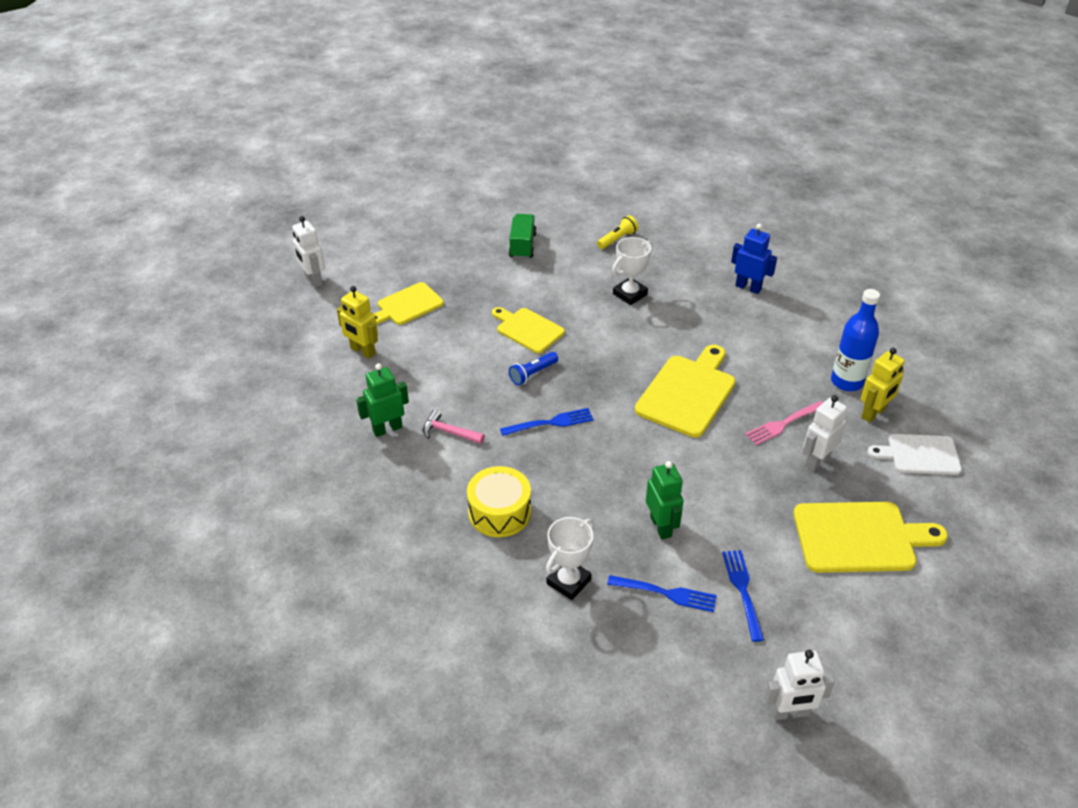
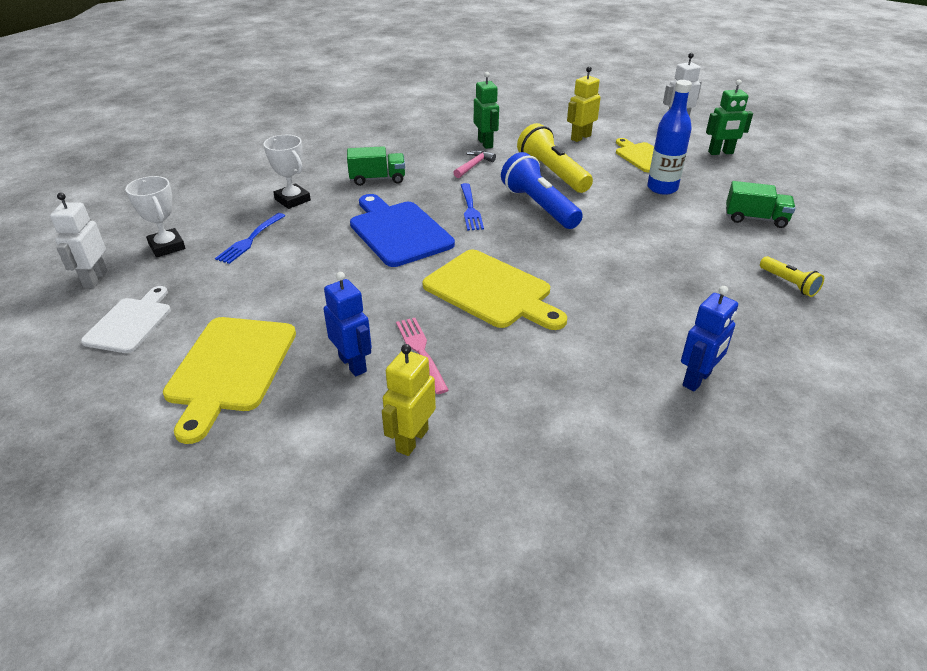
camera: 100 degrees right, 5 degrees down
yellow drum [467,466,531,537] -> green truck [347,146,405,186]
yellow cutting board [492,307,565,353] -> none
blue flashlight [509,352,558,385] -> blue flashlight [501,152,583,229], size x1.92
white trophy [612,237,653,305] -> white trophy moved to [125,176,185,257]
green robot [646,461,684,539] -> green robot moved to [706,80,753,155]
blue fork [722,550,764,642] -> none
white robot [803,395,847,471] -> blue robot [324,272,372,376]
blue bottle [831,289,880,391] -> blue bottle moved to [647,80,692,195]
yellow robot [861,348,905,423] -> yellow robot turned 60 degrees clockwise [382,344,436,456]
white cutting board [867,434,962,475] -> white cutting board moved to [81,286,171,353]
none -> blue cutting board [350,194,455,267]
none -> yellow flashlight [517,123,593,193]

